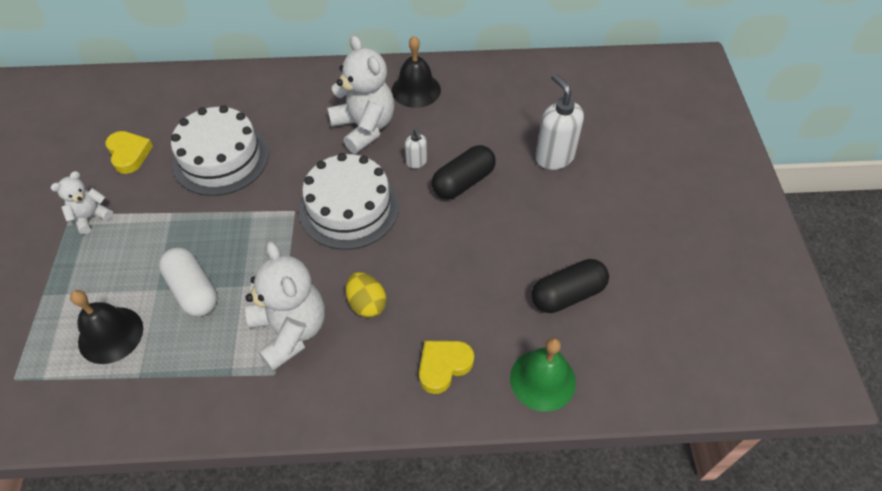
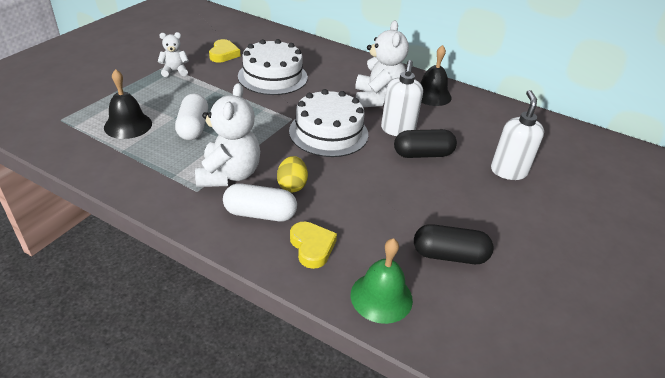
camera: 30 degrees right, 15 degrees down
white soap dispenser [405,129,427,168] -> white soap dispenser [381,60,423,136], size x1.93
yellow heart [419,341,474,394] -> yellow heart turned 75 degrees clockwise [290,222,337,269]
none -> white capsule [223,183,297,221]

